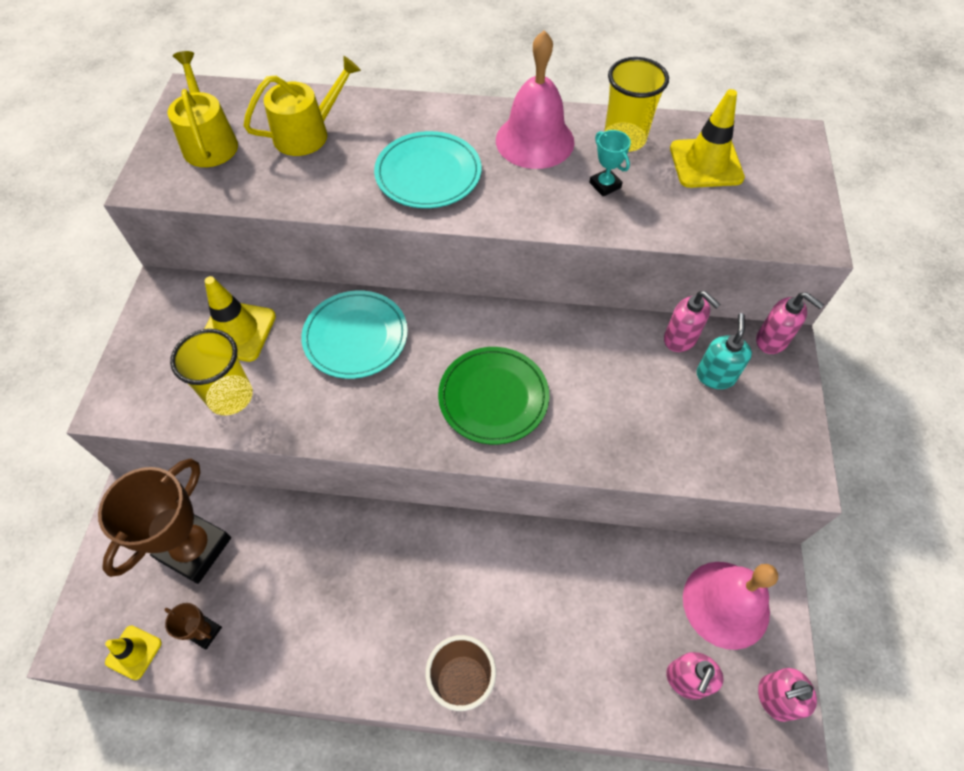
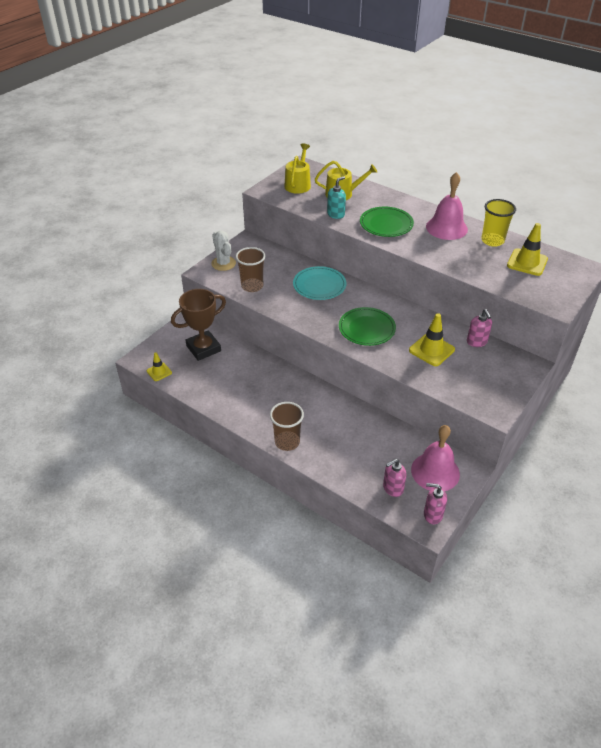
camera: 30 degrees right, 15 degrees down
brown trophy [164,603,222,649] -> none
yellow cup [170,329,253,415] -> brown cup [236,247,265,292]
yellow traffic cone [204,276,276,362] -> yellow traffic cone moved to [409,313,455,366]
turquoise plate [374,131,481,208] -> green plate [360,207,414,237]
turquoise trophy [589,130,631,197] -> none
turquoise soap dispenser [697,313,752,389] -> turquoise soap dispenser moved to [327,176,346,219]
pink soap dispenser [756,292,824,354] -> none
none -> white cactus [211,231,236,271]

